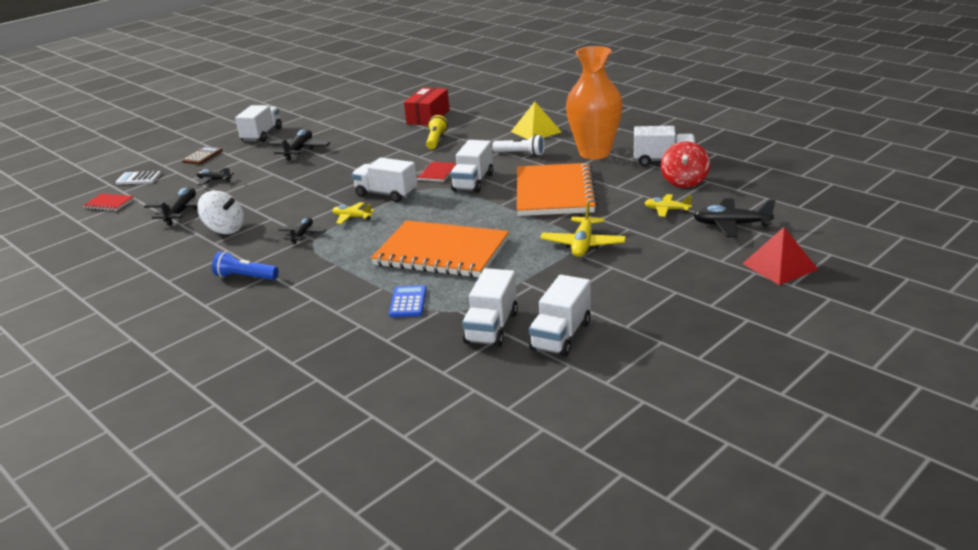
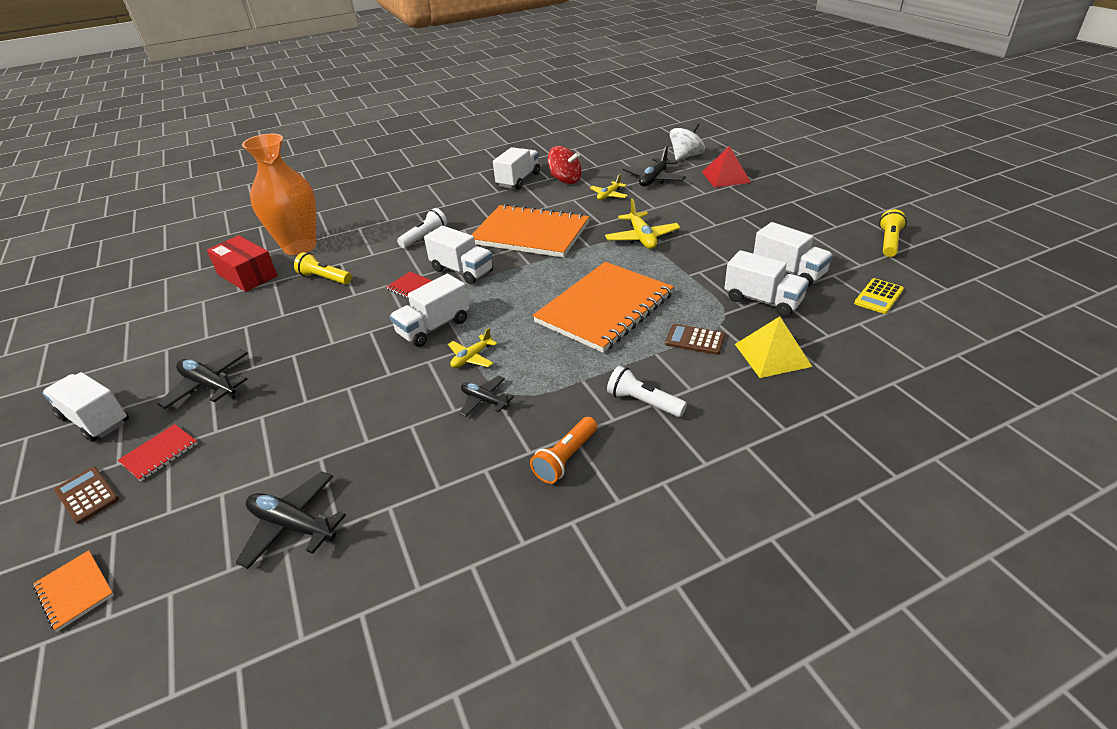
camera: 70 degrees left, 10 degrees up
red notebook [83,194,134,211] -> red notebook moved to [118,424,198,481]
white calculator [116,171,161,185] -> orange notebook [33,550,114,632]
black plane [197,167,234,186] -> none
white spinning top [198,191,244,234] -> white spinning top moved to [670,122,705,160]
blue flashlight [212,251,279,280] -> orange flashlight [530,417,597,484]
blue calculator [389,285,427,317] -> brown calculator [665,324,725,355]
yellow pyramid [511,102,562,140] -> yellow pyramid moved to [735,316,812,378]
yellow plane [540,201,626,257] -> yellow plane turned 45 degrees clockwise [605,198,680,249]
orange vase [566,46,623,159] -> orange vase moved to [242,134,316,255]
none -> white flashlight [607,366,687,417]
none -> yellow calculator [854,278,904,314]
none -> yellow flashlight [879,209,907,257]

